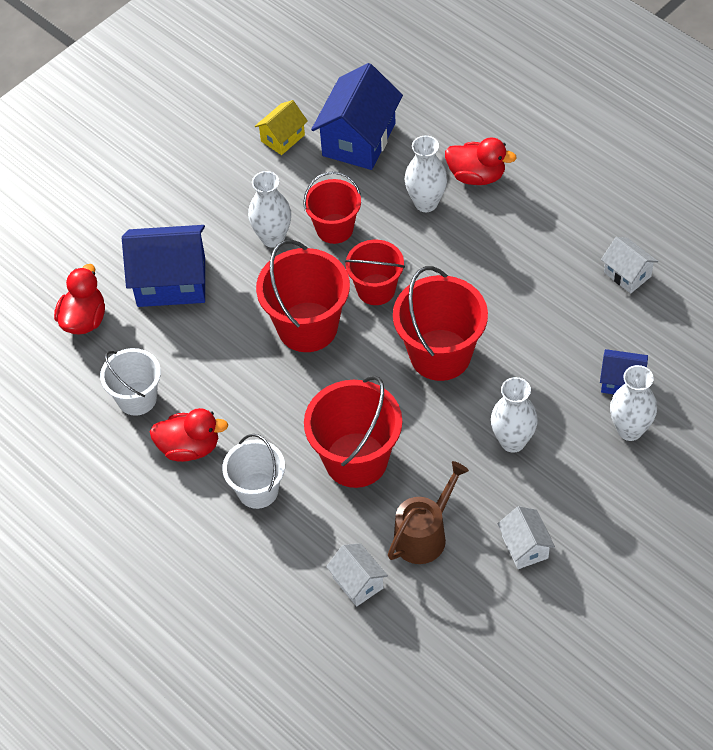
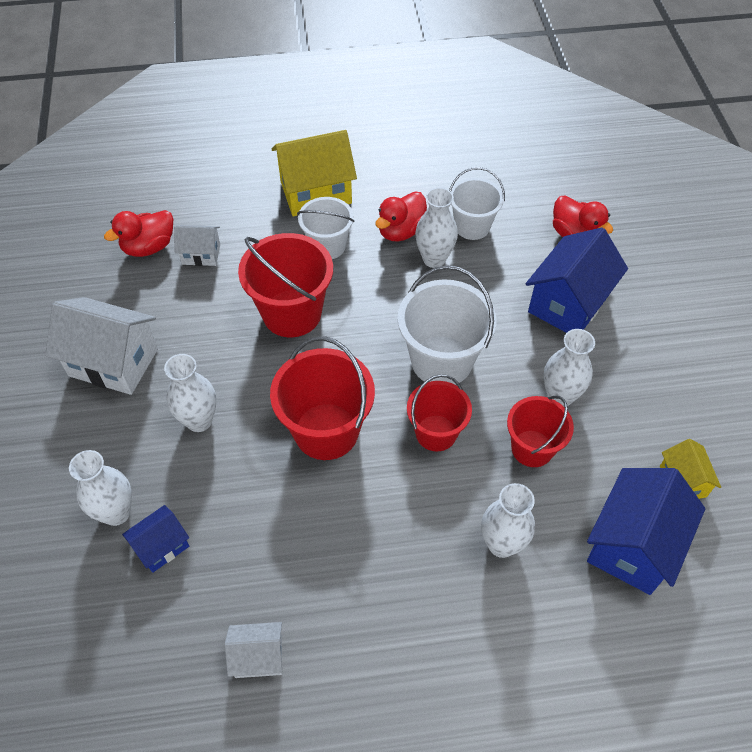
camera: 125 degrees right, 0 degrees up
red bucket [256,240,350,352] -> white bucket [397,265,496,385]
blue house [311,63,403,170] -> blue house turned 60 degrees clockwise [587,468,705,595]
brown watering can [388,461,469,564] -> none
red duck [445,138,517,185] -> red duck moved to [104,210,173,257]
white house [498,506,555,569] -> white house [45,297,158,395], size x1.87
none -> yellow house [272,130,357,216]
none -> white vase [415,187,458,268]

